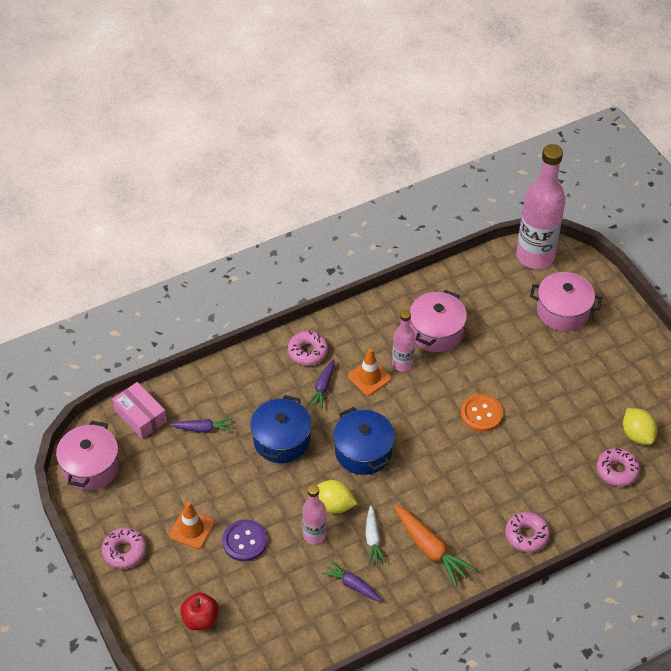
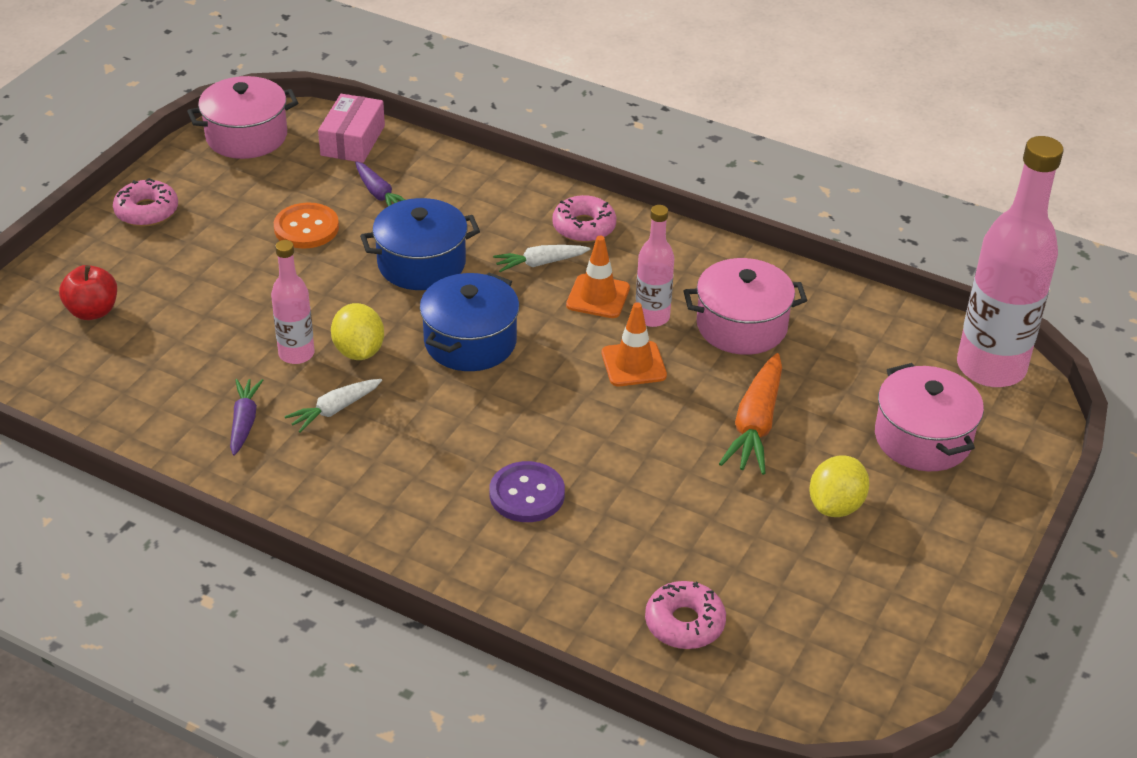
camera: 55 degrees right, 10 degrees down
orange traffic cone [169,502,215,549] -> orange traffic cone moved to [602,302,667,386]
purple button [222,520,267,562] -> purple button moved to [489,461,565,522]
purple carrot [307,359,335,409] -> white carrot [493,245,590,272]
orange carrot [394,504,477,586] -> orange carrot moved to [719,353,782,475]
orange button [461,394,503,432] -> orange button moved to [274,202,339,249]
pink donut [505,511,550,552] -> none
yellow lemon [623,408,657,445] -> yellow lemon moved to [809,455,869,517]

